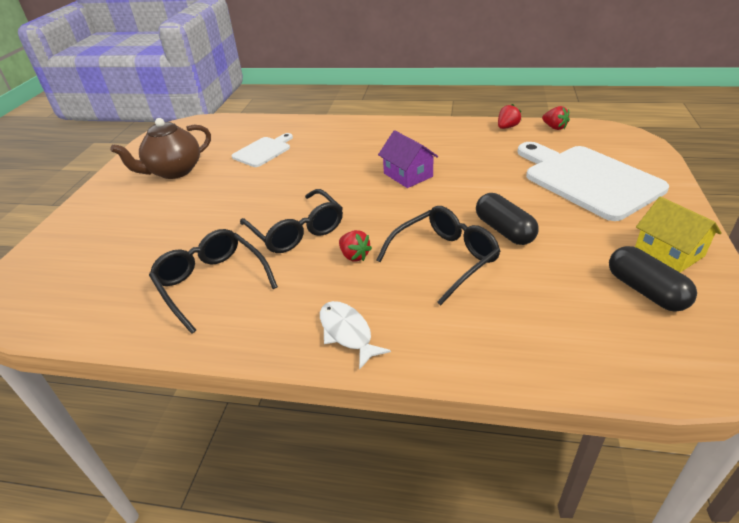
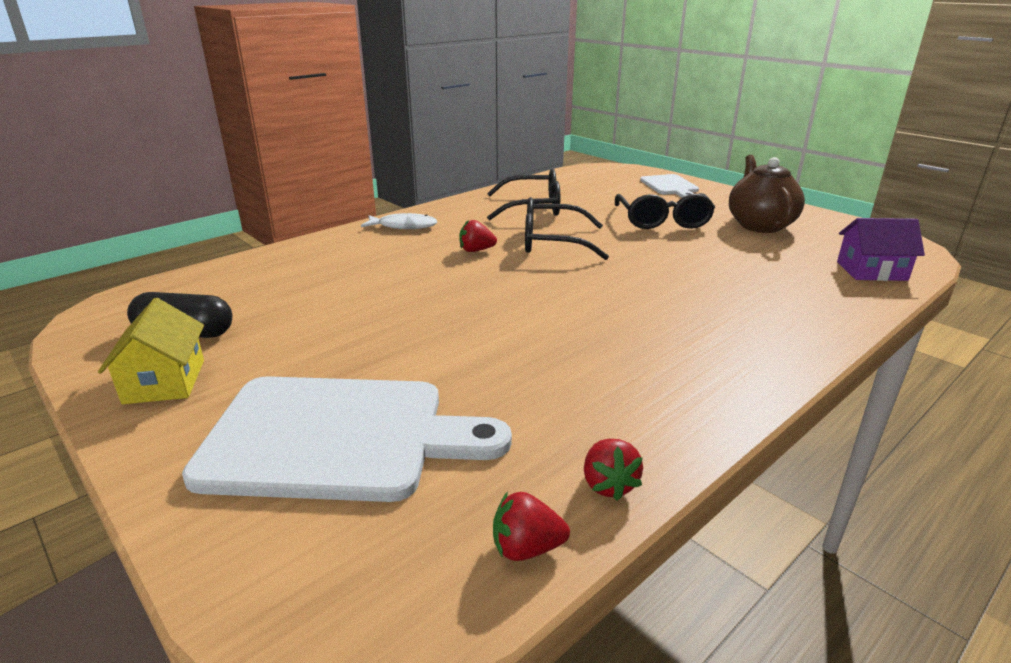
camera: 125 degrees right, 10 degrees down
white cutting board [231,133,293,167] -> white cutting board moved to [640,174,699,198]
black glasses [376,206,500,305] -> black glasses moved to [615,193,715,229]
purple house [378,130,438,188] -> purple house moved to [837,218,925,281]
black capsule [476,193,539,245] -> none
yellow house [635,197,722,273] -> yellow house turned 75 degrees clockwise [98,298,204,404]

